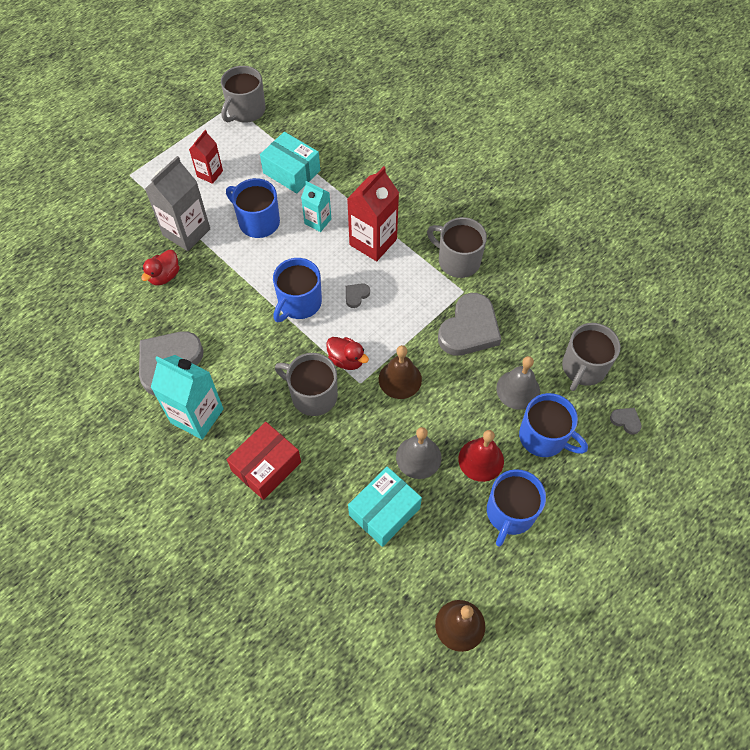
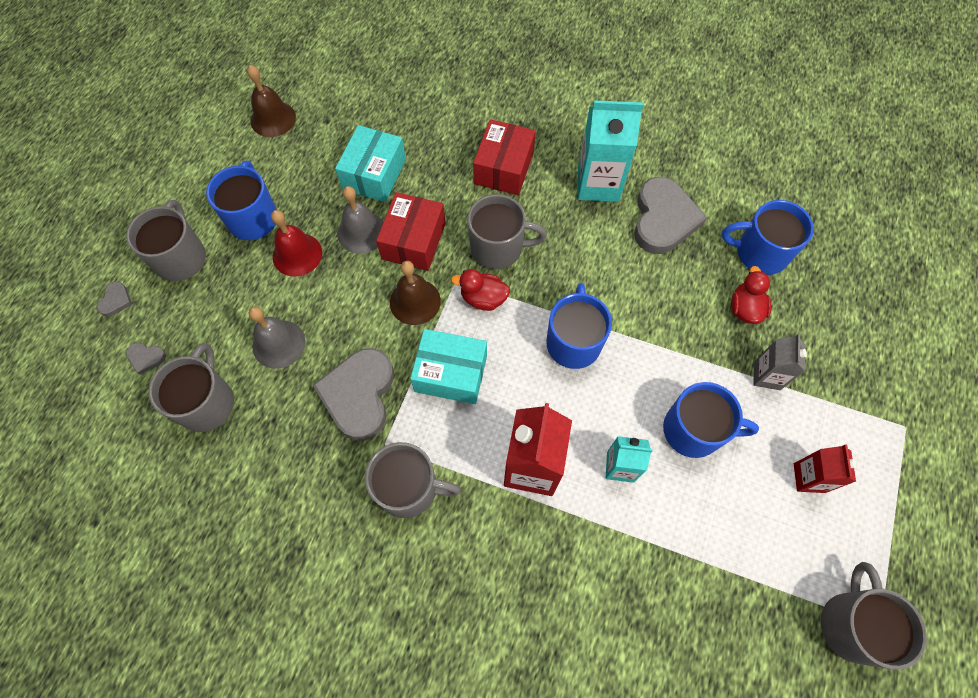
camera: 155 degrees right, 5 degrees up
grey carton [145,156,210,251] -> grey carton [753,334,807,390], size x0.58
turquoise box [260,132,320,193] -> turquoise box moved to [410,329,487,404]
grey heart [346,283,370,308] -> grey heart moved to [97,282,132,316]
blue mug [519,393,588,457] -> blue mug moved to [722,200,814,275]
none -> grey mug [126,200,206,281]
none -> red box [376,192,446,271]

